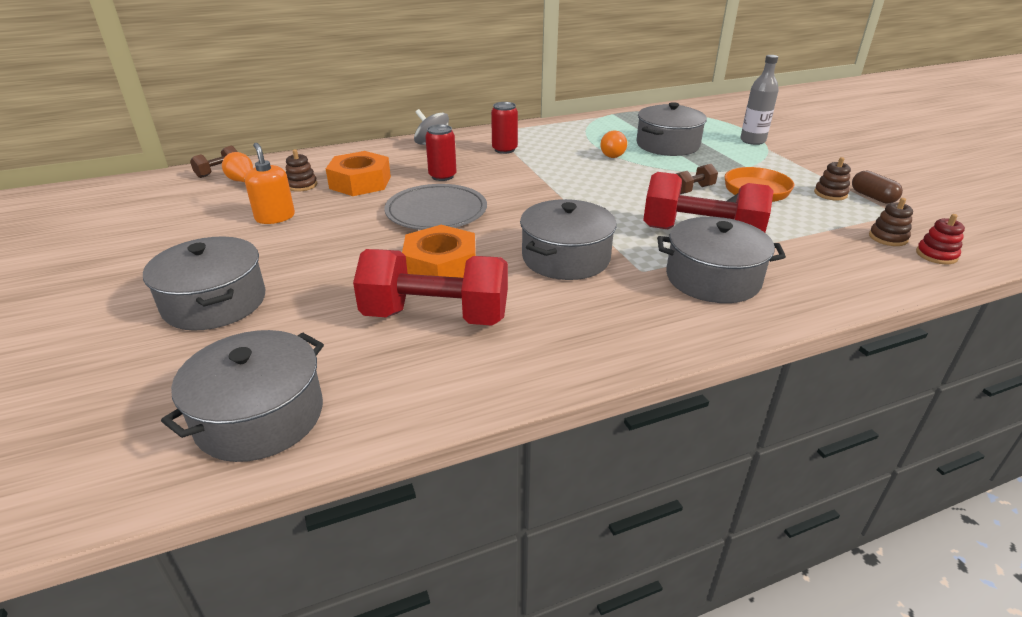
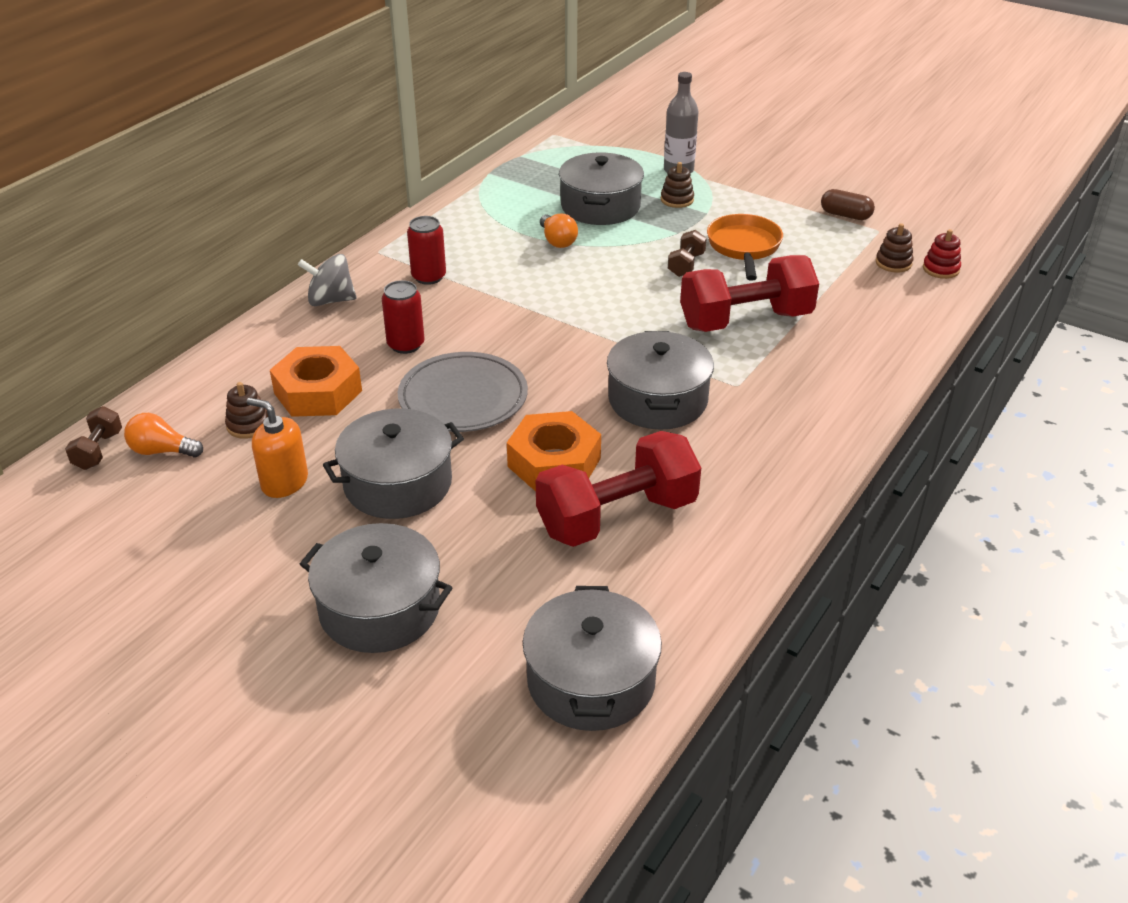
camera: 35 degrees left, 5 degrees up
grey pot [657,217,786,303] -> grey pot moved to [323,409,464,519]
brown stacking toy [814,157,851,201] -> brown stacking toy moved to [661,162,694,208]

